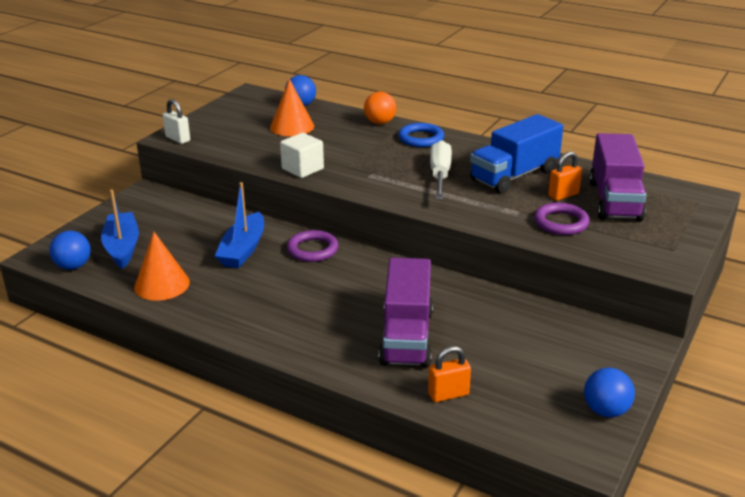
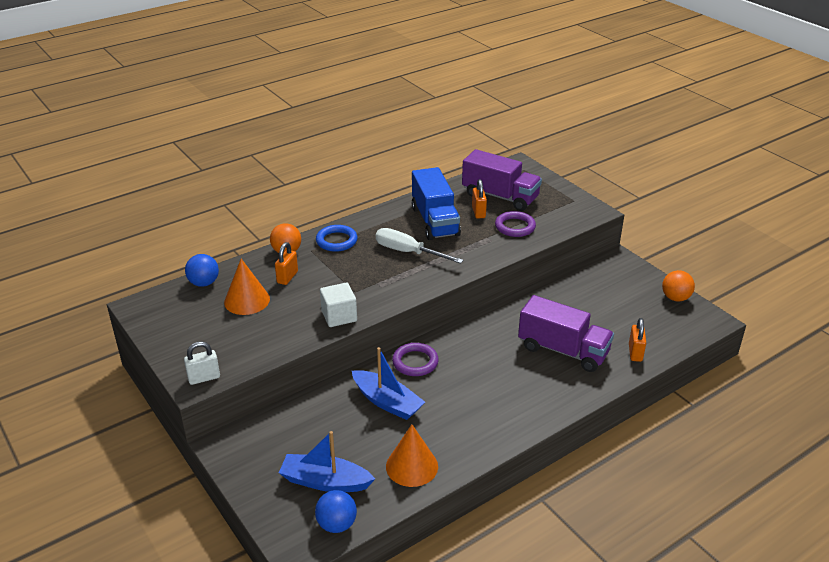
camera: 65 degrees left, 5 degrees up
blue ball [584,368,635,418] -> orange ball [662,270,695,302]
none -> orange padlock [275,242,298,285]

